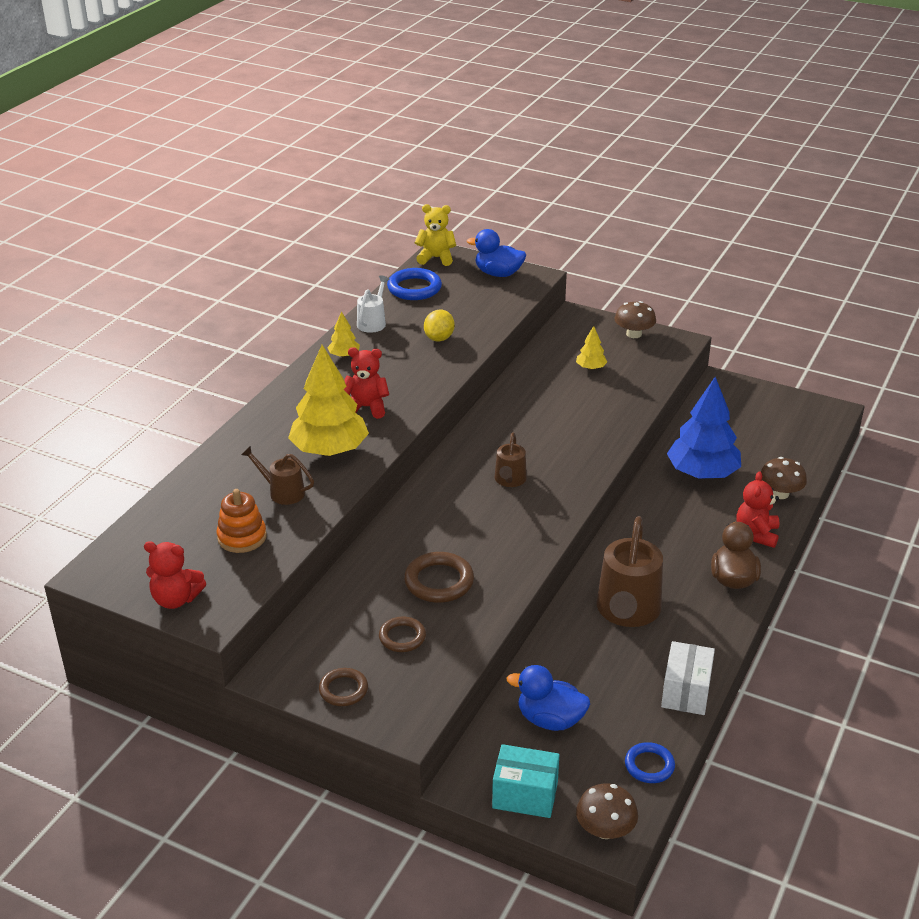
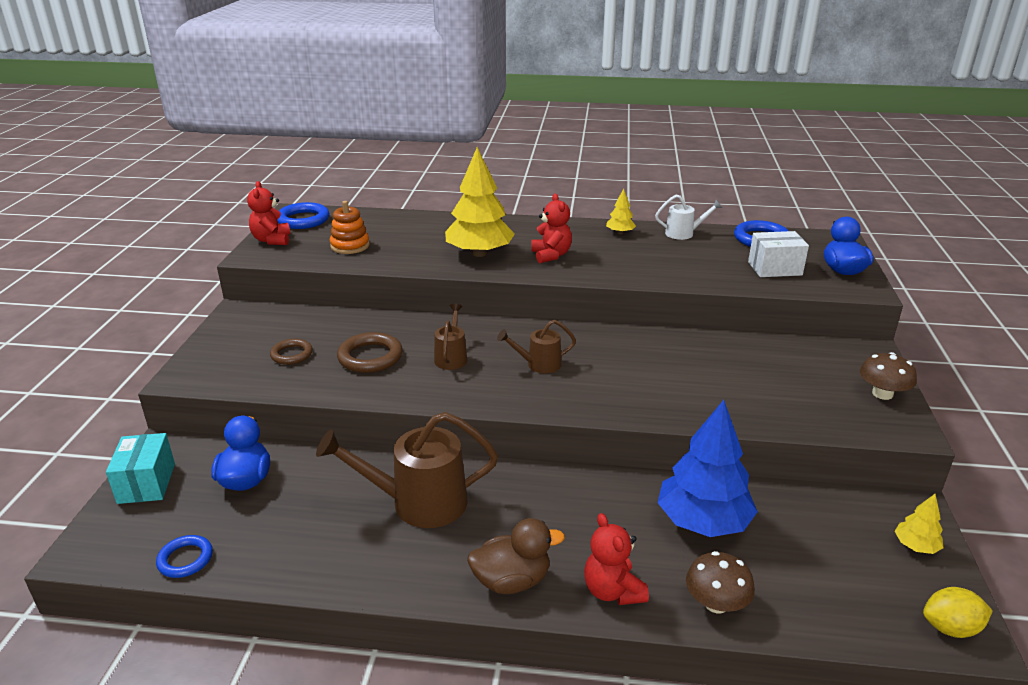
camera: 70 degrees right, 5 degrees down
brown watering can [241,446,314,505] -> brown watering can moved to [434,304,467,370]
brown ring [319,668,368,706] -> none
yellow teddy bear [414,204,456,266] -> none
yellow lemon [424,310,455,341] -> yellow lemon moved to [923,587,993,638]
yellow tree [576,326,607,370] -> yellow tree moved to [895,494,944,554]
brown mushroom [576,783,638,839] -> none
white box [661,641,715,715] -> white box moved to [748,231,809,277]
red teddy bear [736,471,780,548] -> red teddy bear turned 105 degrees counterclockwise [584,513,649,605]
none -> blue ring [277,202,329,229]

